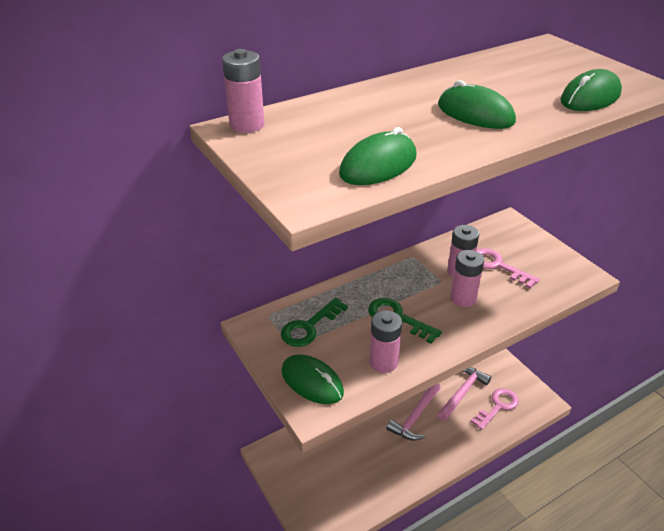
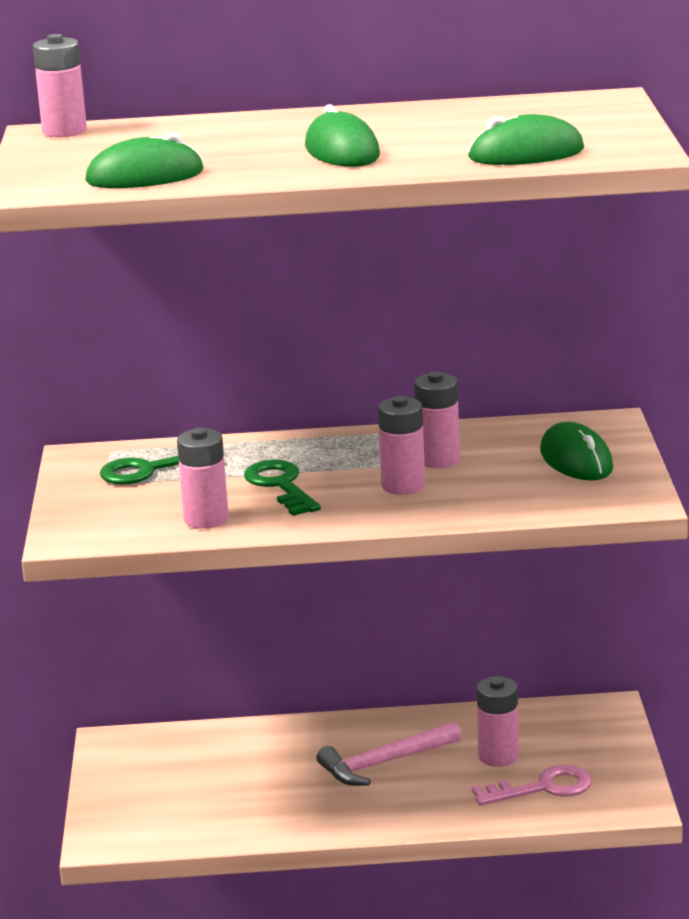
camera: 30 degrees right, 15 degrees down
green mouse [281,354,344,404] -> green mouse moved to [540,422,613,480]
pink hammer [437,367,491,421] -> pink battery [477,676,519,767]
pink key [476,248,540,289] -> none

